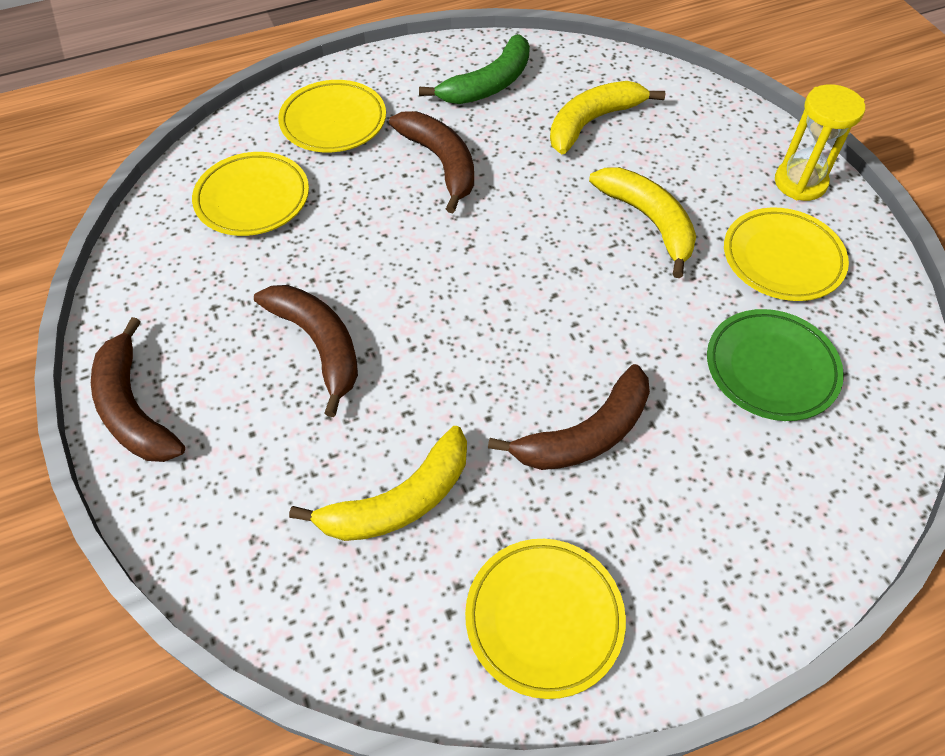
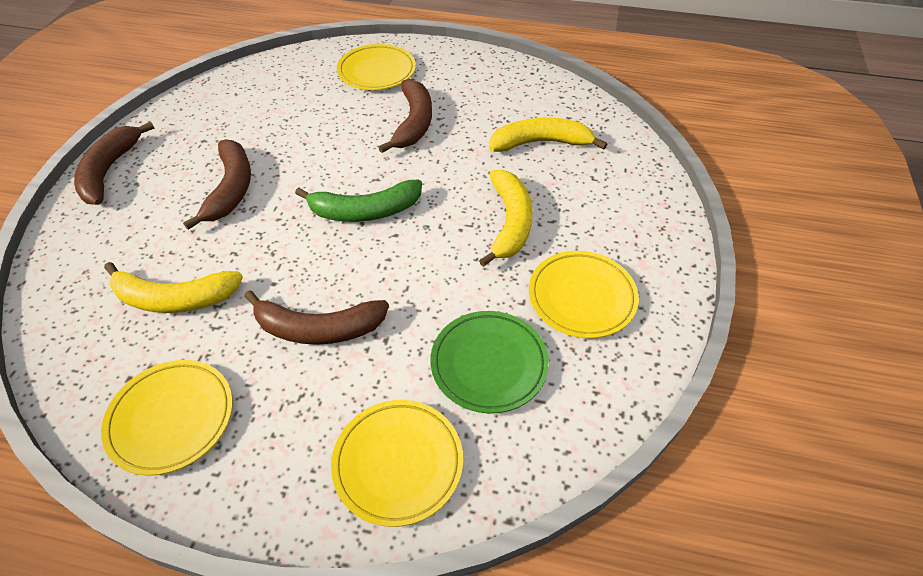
camera: 35 degrees right, 5 degrees down
yellow plate [192,152,309,236] -> yellow plate moved to [331,400,463,527]
green banana [419,34,530,104] -> green banana moved to [295,180,422,222]
yellow hourglass [775,84,865,201] -> none

